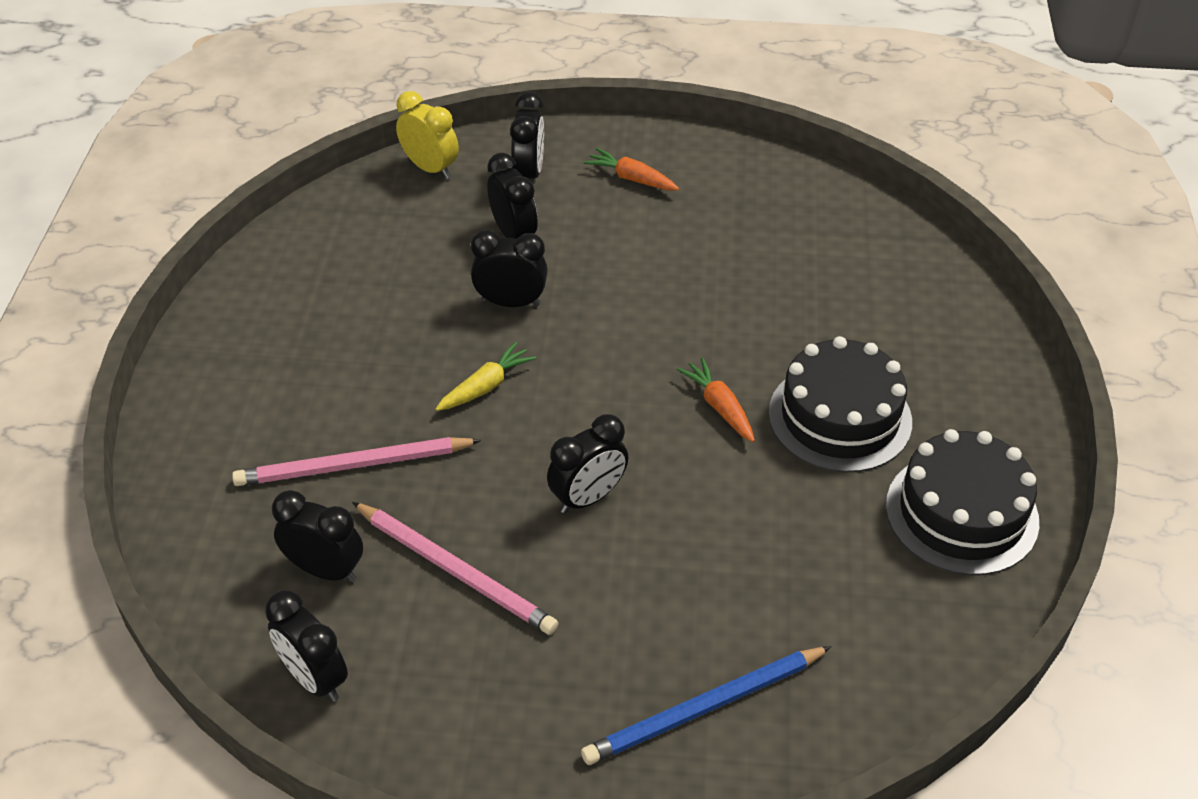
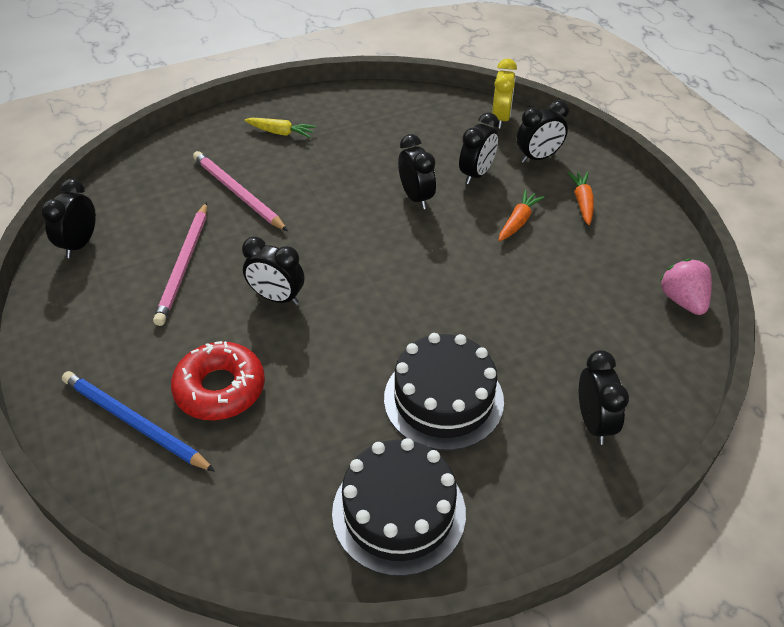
camera: 60 degrees right, 0 degrees up
black clock [272,490,363,582] -> black clock moved to [579,350,629,445]
yellow carrot [436,342,536,411] -> yellow carrot moved to [244,118,316,138]
orange carrot [677,357,755,442] -> orange carrot moved to [499,190,545,241]
none -> red donut [171,341,265,420]
none -> pink strawberry [660,259,712,315]

